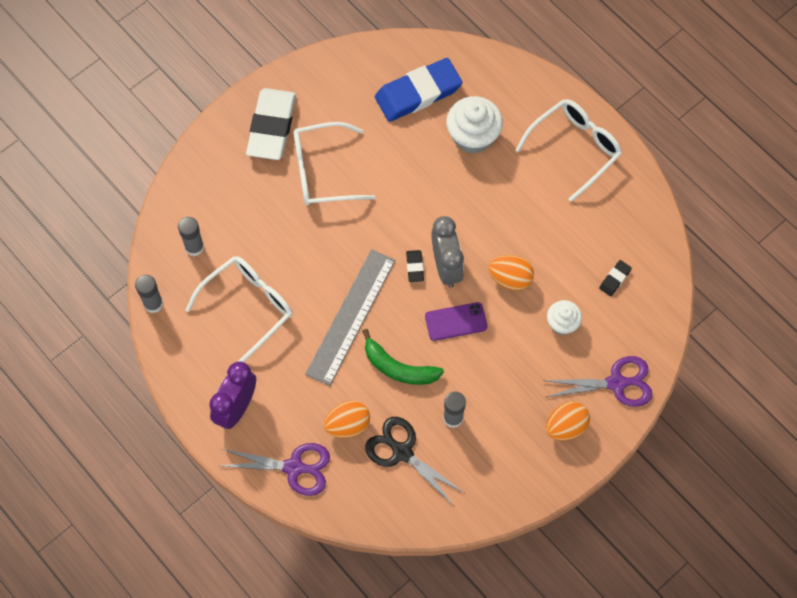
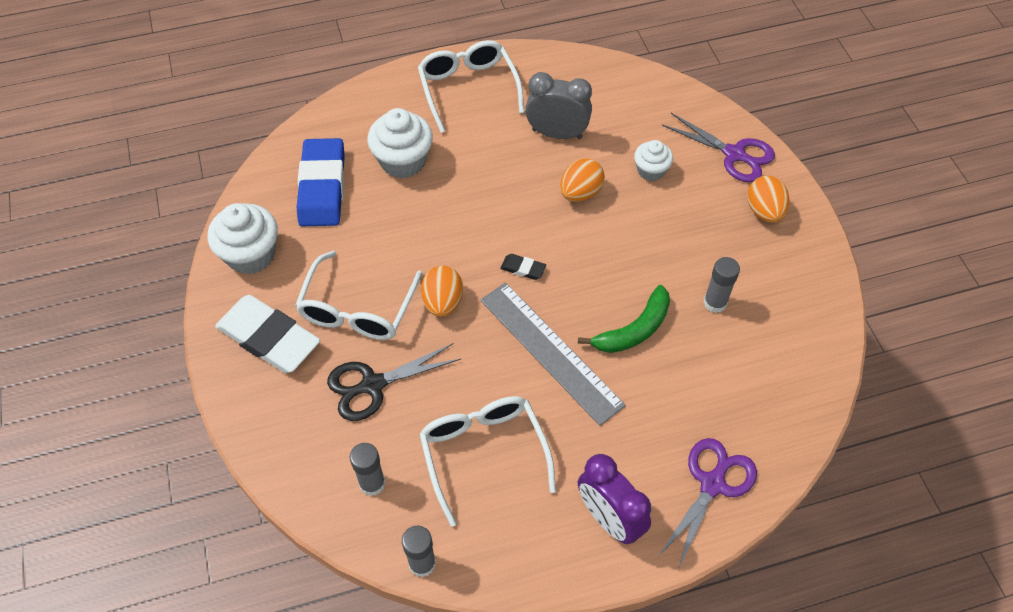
camera: 65 degrees left, 10 degrees down
orange egg [324,401,370,438] -> orange egg moved to [421,266,463,317]
black scissors [365,417,466,504] -> black scissors moved to [327,343,461,421]
purple phone [425,302,487,341] -> none
grey clock [431,216,464,288] -> grey clock moved to [525,72,592,139]
purple scissors [543,356,652,407] -> purple scissors turned 105 degrees clockwise [662,113,775,183]
black eraser [599,260,632,296] -> none
none -> white cupcake [208,203,278,275]

